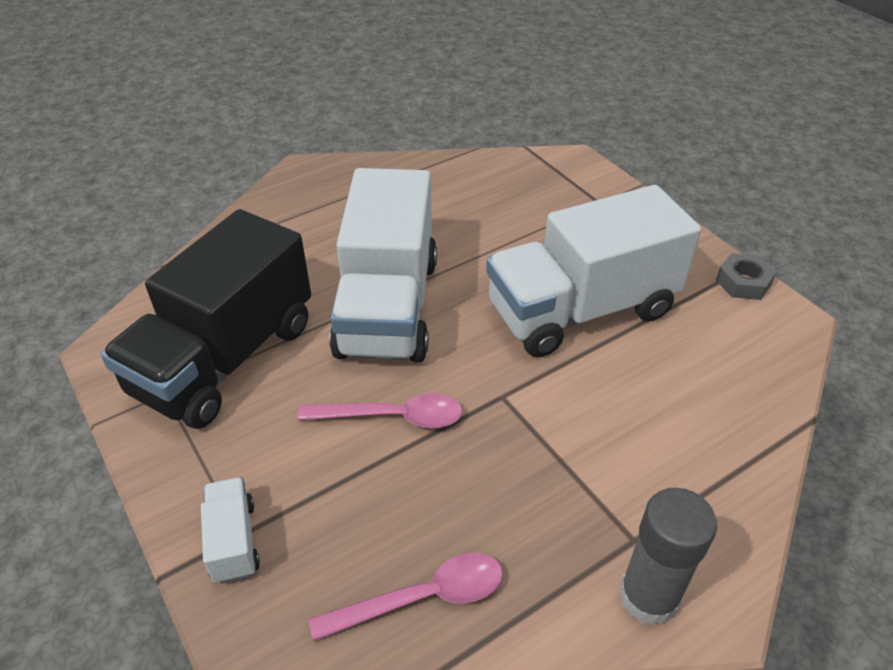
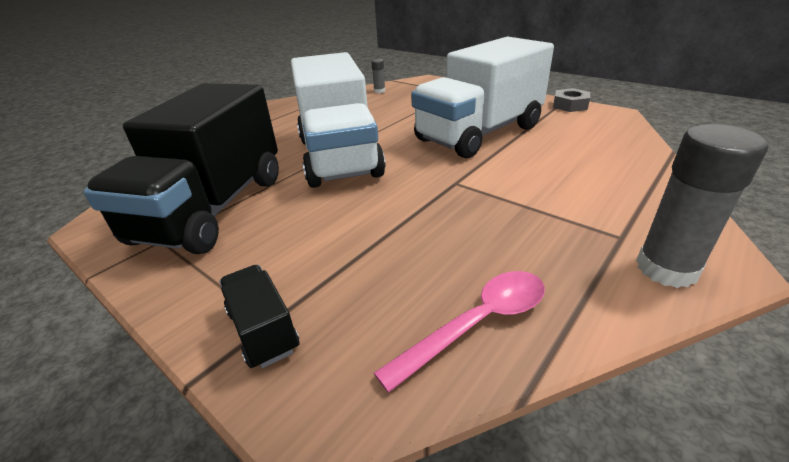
camera: 15 degrees left, 10 degrees down
white truck [201,477,260,584] -> black truck [220,265,300,368]
pink spoon [298,393,463,428] -> none
none -> grey glue stick [371,59,385,93]

